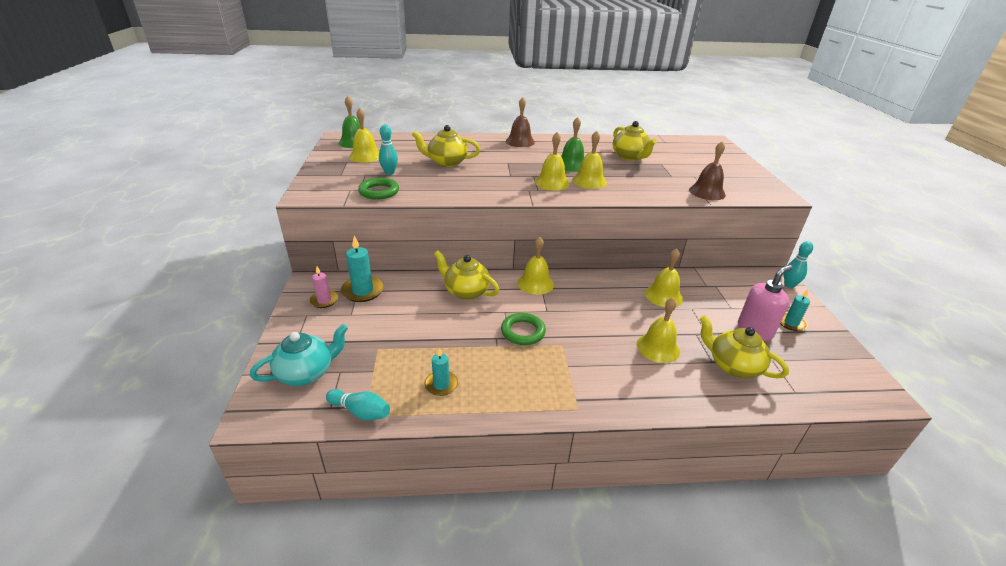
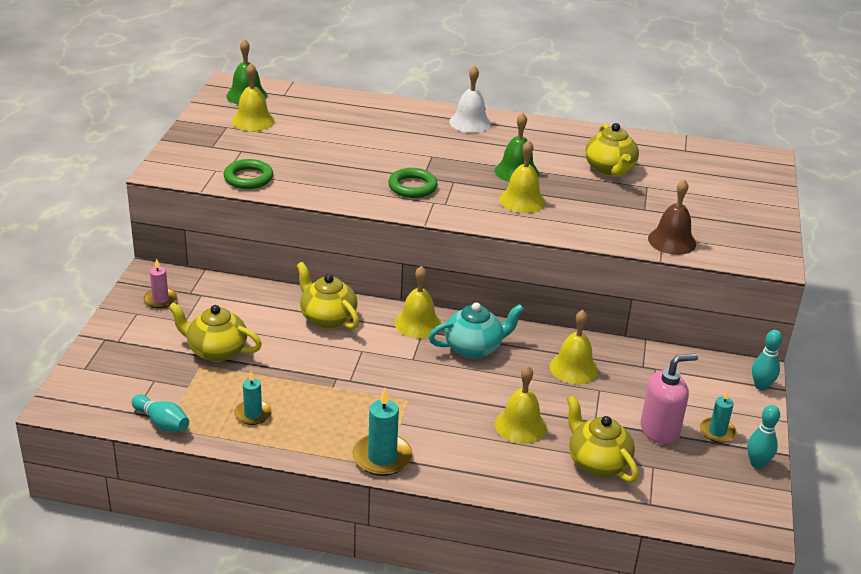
camera: 15 degrees right, 0 degrees up
turquoise teapot [250,324,348,386] -> turquoise teapot moved to [429,303,524,358]
turquoise candle [341,236,384,302] -> turquoise candle moved to [353,388,413,476]
turquoise bowling pin [379,124,398,175] -> turquoise bowling pin moved to [747,405,780,469]
yellow teapot [412,125,480,167] -> yellow teapot moved to [168,302,262,362]
green ring [501,313,546,345] -> green ring moved to [388,168,438,198]
brown bell [506,97,535,147] -> white bell [450,66,491,133]
yellow bell [535,132,570,190] -> none

